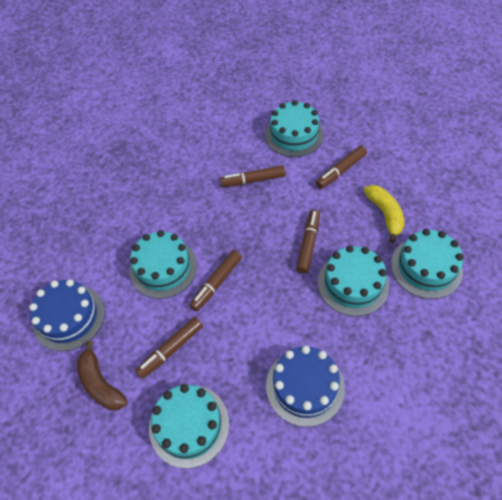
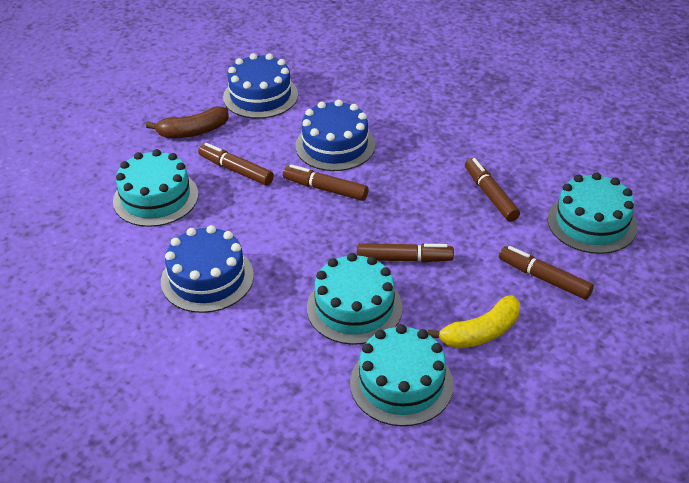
camera: 75 degrees right, 15 degrees down
brown banana [77,341,128,410] -> brown banana turned 150 degrees counterclockwise [146,106,229,138]
turquoise cake [129,230,197,299] -> blue cake [295,99,375,171]

